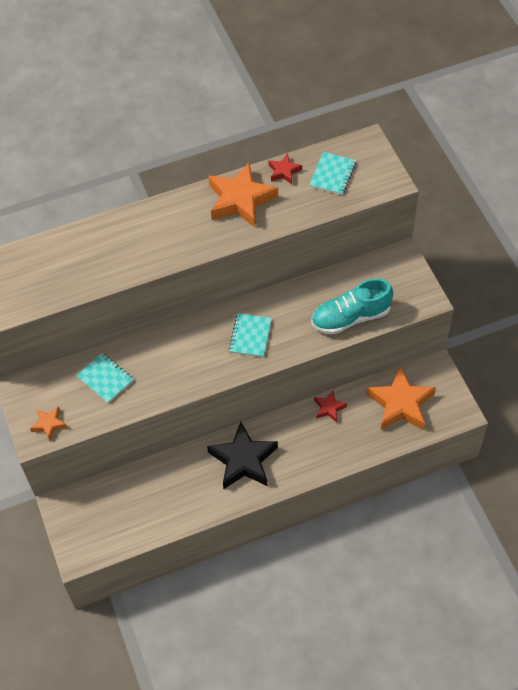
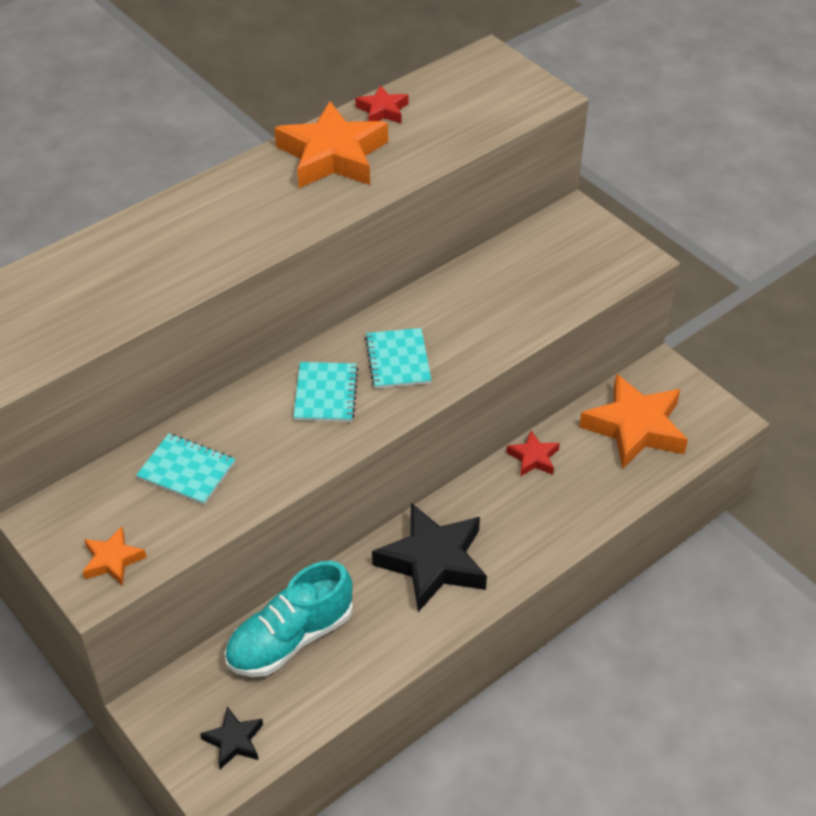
camera: 20 degrees left, 10 degrees down
turquoise notebook [309,152,356,195] -> turquoise notebook moved to [293,362,358,422]
turquoise shoe [311,278,393,335] -> turquoise shoe moved to [225,561,353,677]
none -> black star [200,707,263,769]

